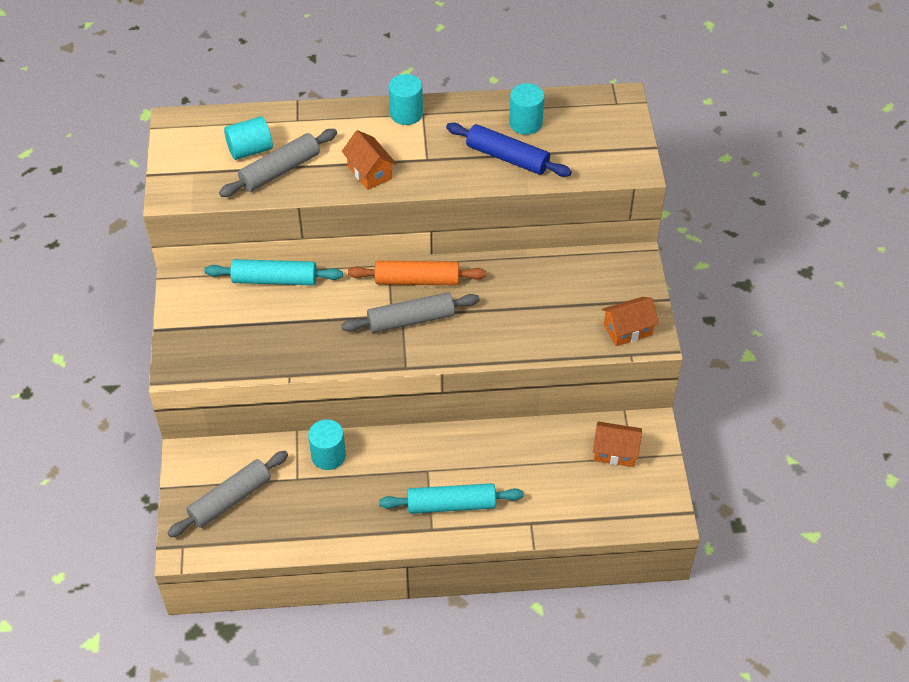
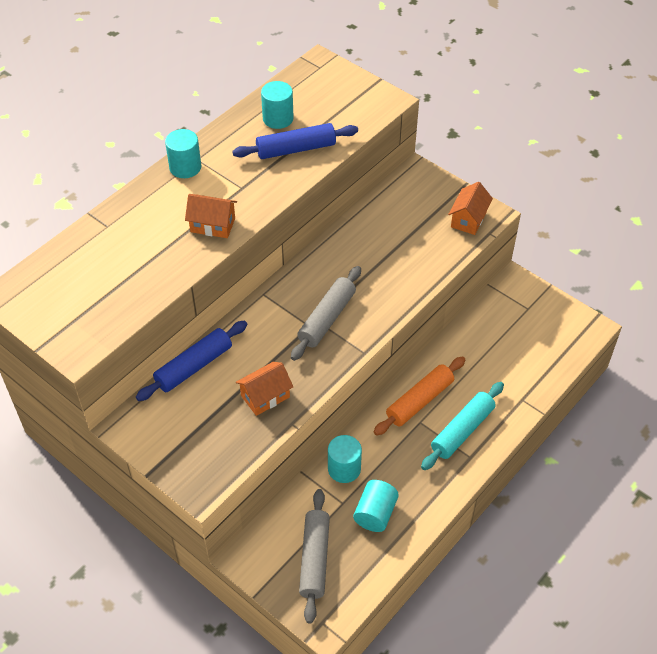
camera: 45 degrees left, 0 degrees up
turquoise rolling pin [205,259,343,285] -> blue rolling pin [136,321,247,401]
grey rolling pin [219,129,337,197] -> none
turquoise cylinder [224,116,273,160] -> turquoise cylinder moved to [353,480,399,532]
orange rolling pin [348,261,486,285] -> orange rolling pin moved to [374,356,465,436]
orange house [593,422,642,467] -> orange house moved to [236,362,293,416]

